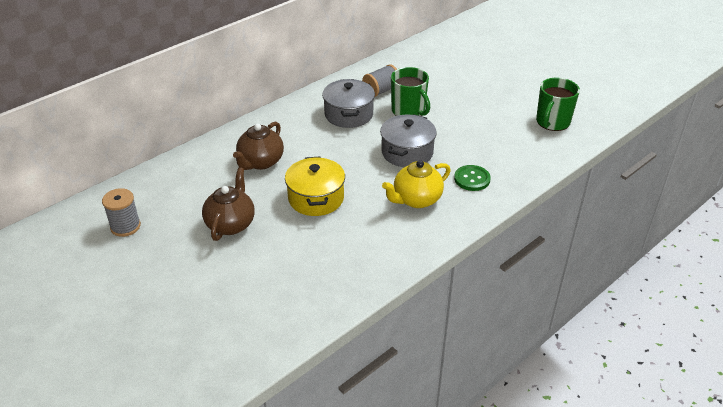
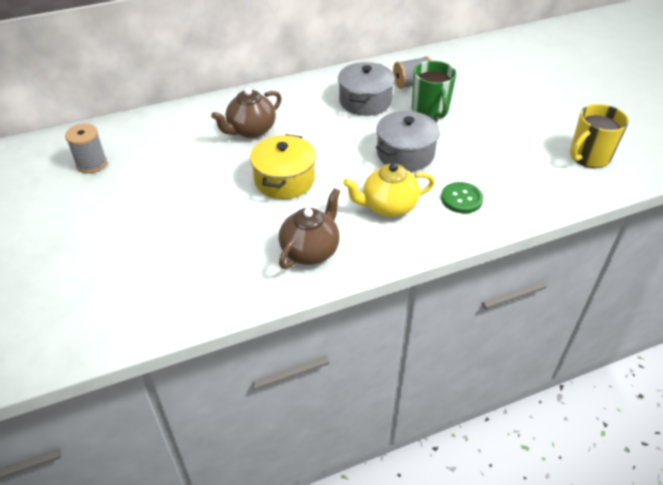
camera: 20 degrees right, 5 degrees up
brown teapot [202,167,255,241] -> brown teapot moved to [279,188,340,269]
green mug [536,78,580,131] -> yellow mug [570,104,629,168]

